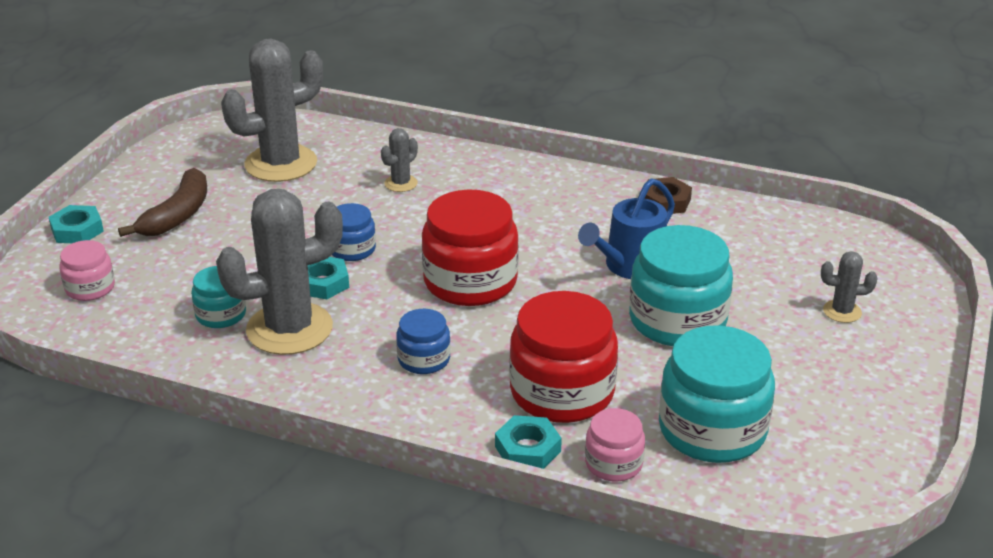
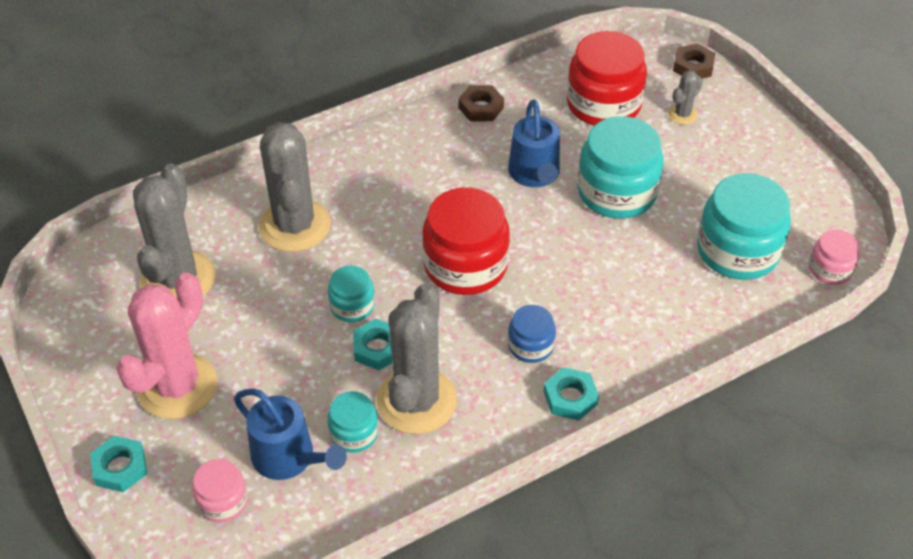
camera: 50 degrees left, 15 degrees up
brown banana [118,168,207,237] -> pink cactus [116,273,218,419]
blue jar [332,203,376,261] -> turquoise jar [328,265,375,322]
grey cactus [381,128,418,192] -> grey cactus [259,122,331,252], size x2.23
turquoise nut [495,415,562,469] -> turquoise nut moved to [544,367,599,421]
red jar [509,291,618,423] -> red jar moved to [567,31,647,126]
pink jar [585,408,645,482] -> pink jar moved to [809,229,860,285]
none -> blue watering can [234,388,347,480]
none -> brown nut [673,43,715,79]

